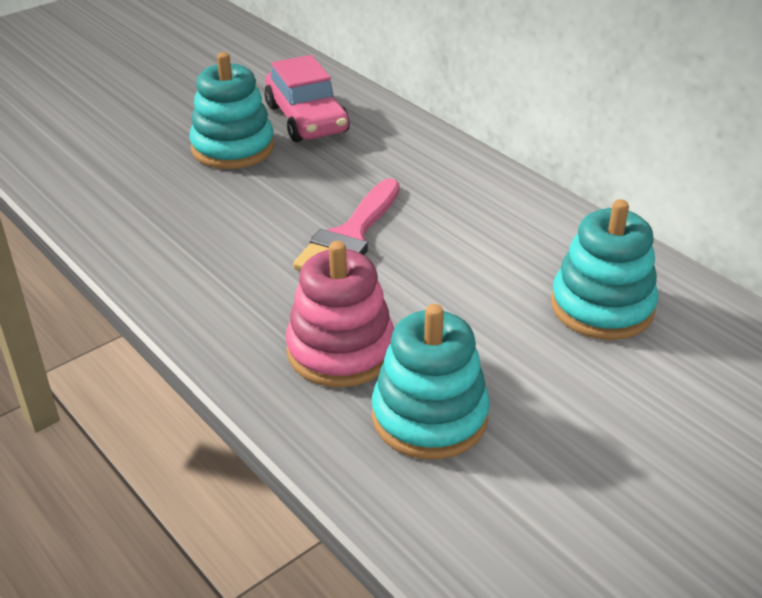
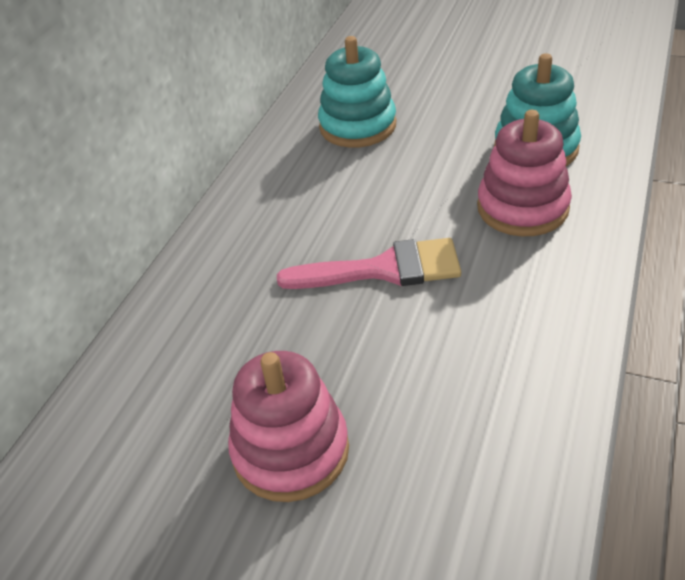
camera: 115 degrees left, 5 degrees up
turquoise stacking toy [189,52,274,169] -> pink stacking toy [228,351,349,502]
pink car [264,55,350,142] -> none

